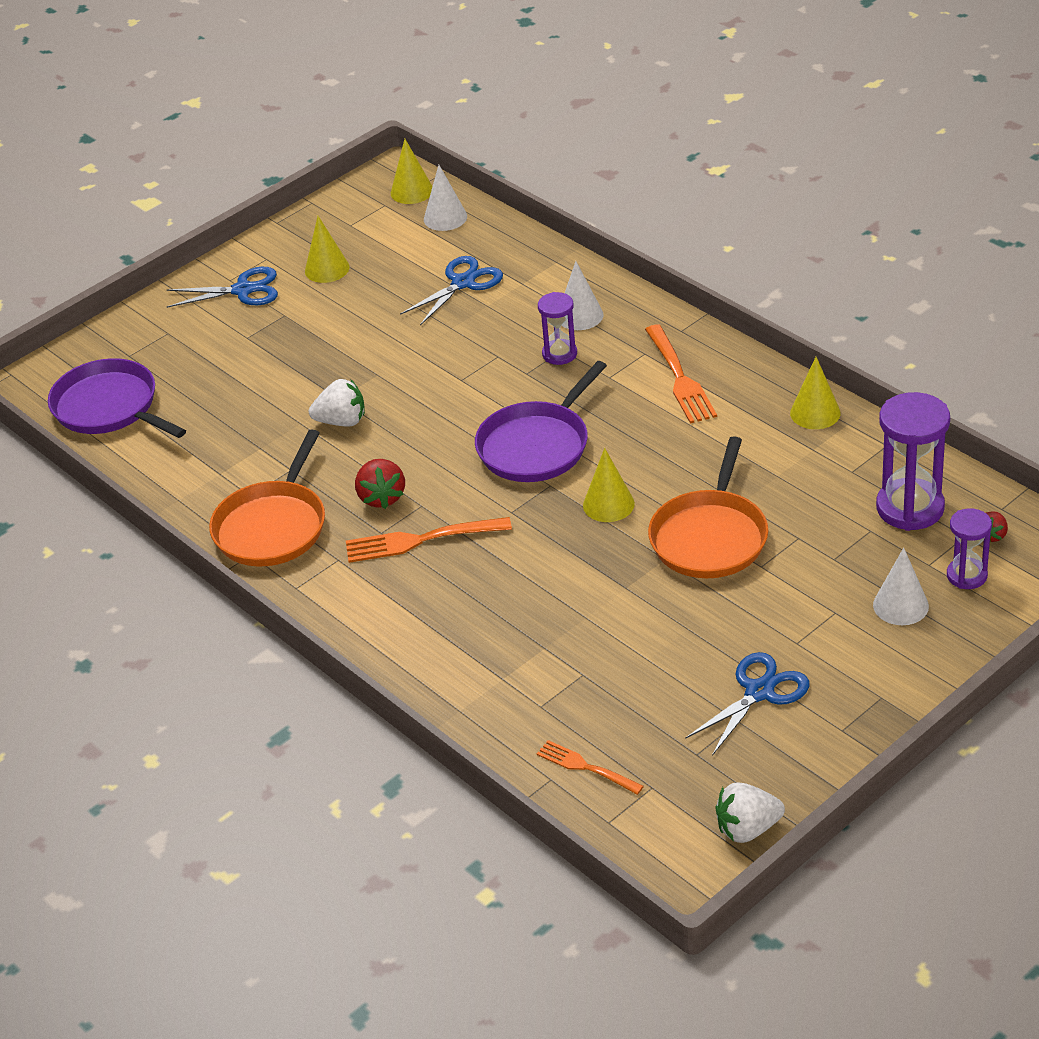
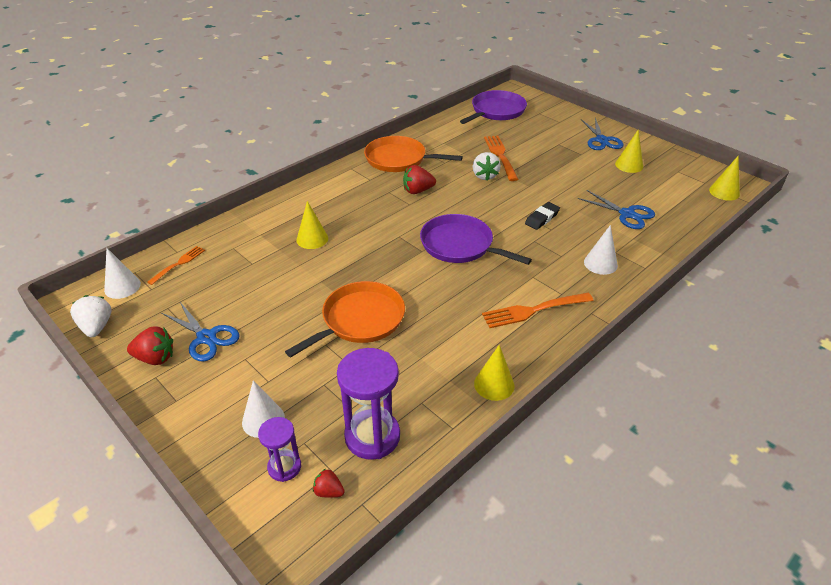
camera: 85 degrees right, 0 degrees up
orange fork [346,517,512,563] -> orange fork moved to [484,136,518,181]
white cone [424,165,467,231] -> white cone moved to [104,248,141,299]
purple hourglass [538,292,577,365] -> none
yellow cone [583,448,635,522] -> yellow cone moved to [297,201,328,249]
orange pan [648,436,768,578] -> orange pan turned 120 degrees clockwise [285,281,405,357]
none -> red strawberry [127,326,173,365]
none -> black eraser [525,202,560,230]

